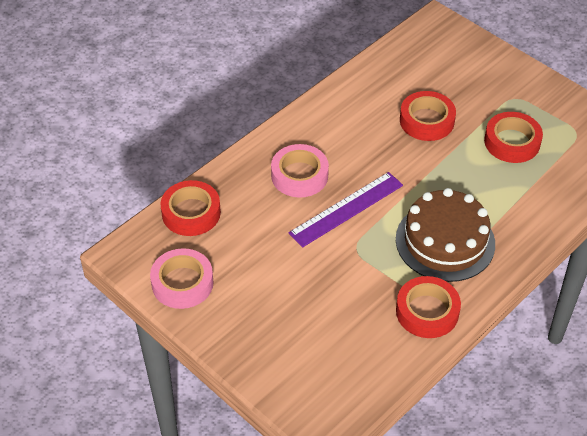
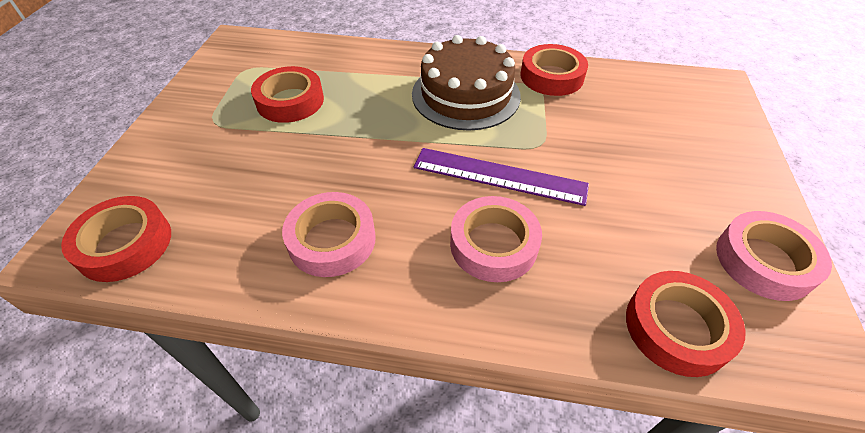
camera: 125 degrees left, 0 degrees up
red tape [400,91,456,141] -> red tape moved to [61,196,171,282]
none -> pink tape [282,192,376,277]

